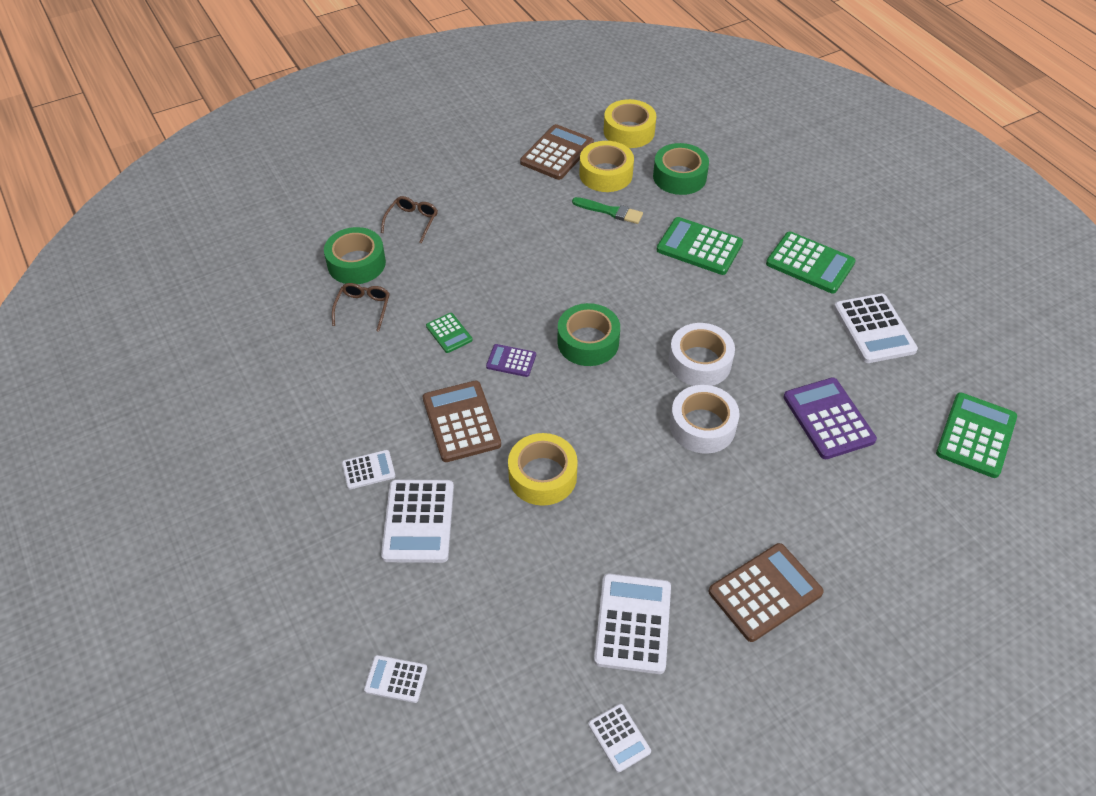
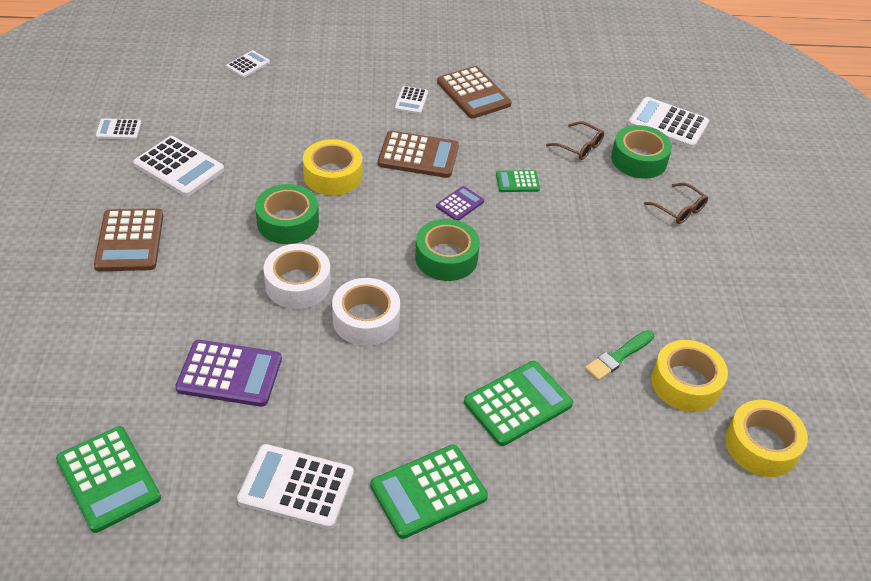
camera: 115 degrees right, 5 degrees down
white calculator [381,480,454,563] -> white calculator moved to [628,97,709,149]
brown calculator [520,124,594,180] -> brown calculator moved to [437,66,512,119]
green tape [653,143,709,195] -> green tape moved to [255,184,319,244]

